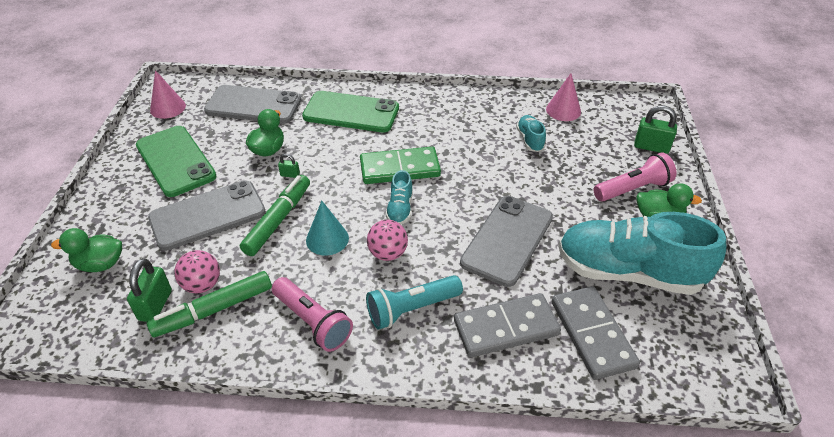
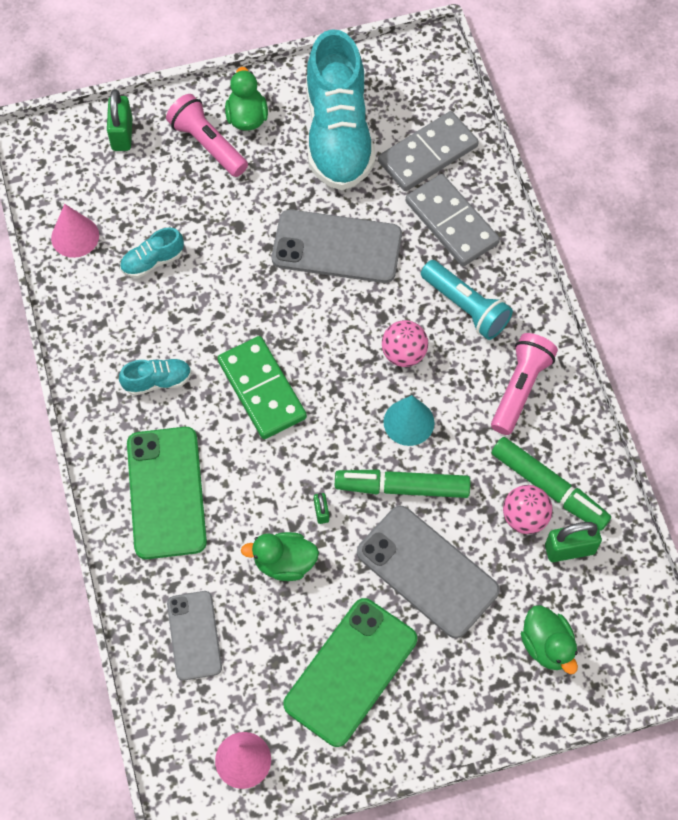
camera: 110 degrees left, 20 degrees up
grey phone [204,85,302,124] -> grey phone [167,591,222,681], size x0.62
turquoise shoe [386,170,413,224] -> turquoise shoe moved to [119,358,192,396]

